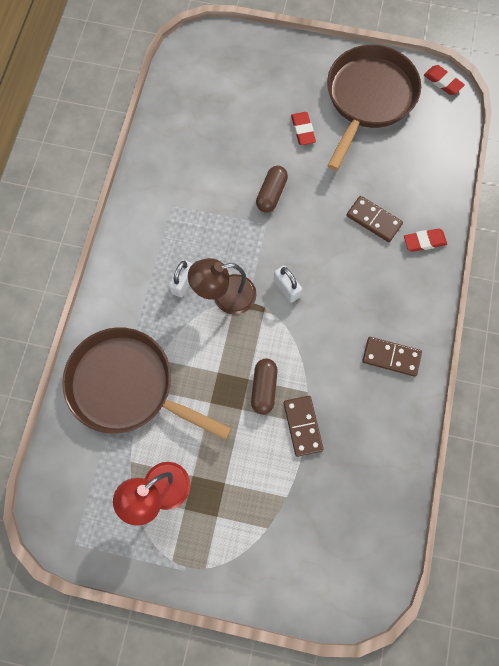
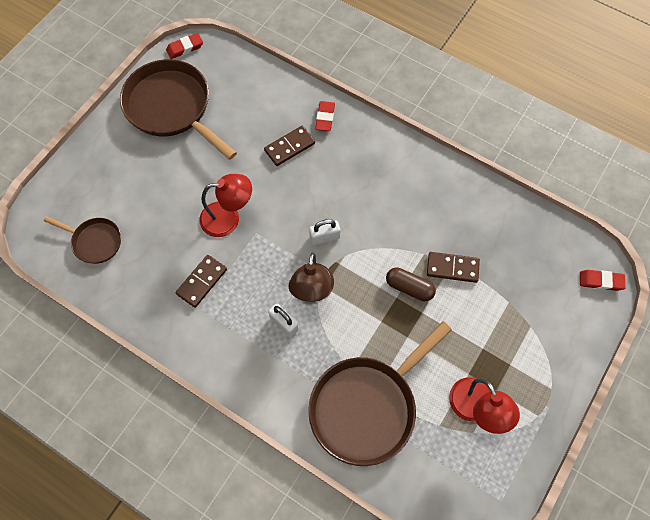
camera: 70 degrees left, 5 degrees down
brown capsule [256,166,288,213] -> red lamp [199,174,252,237]
red eraser [291,112,316,145] -> red eraser moved to [580,270,625,291]
brown domino [362,337,422,377] -> brown domino moved to [176,255,227,308]
none -> brown pan [44,216,121,264]

